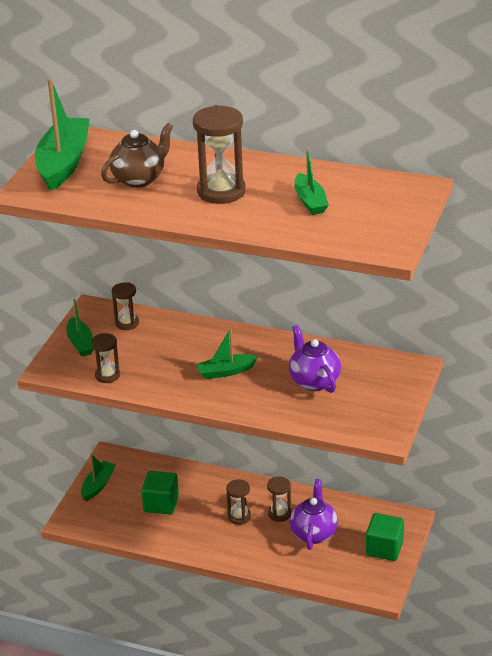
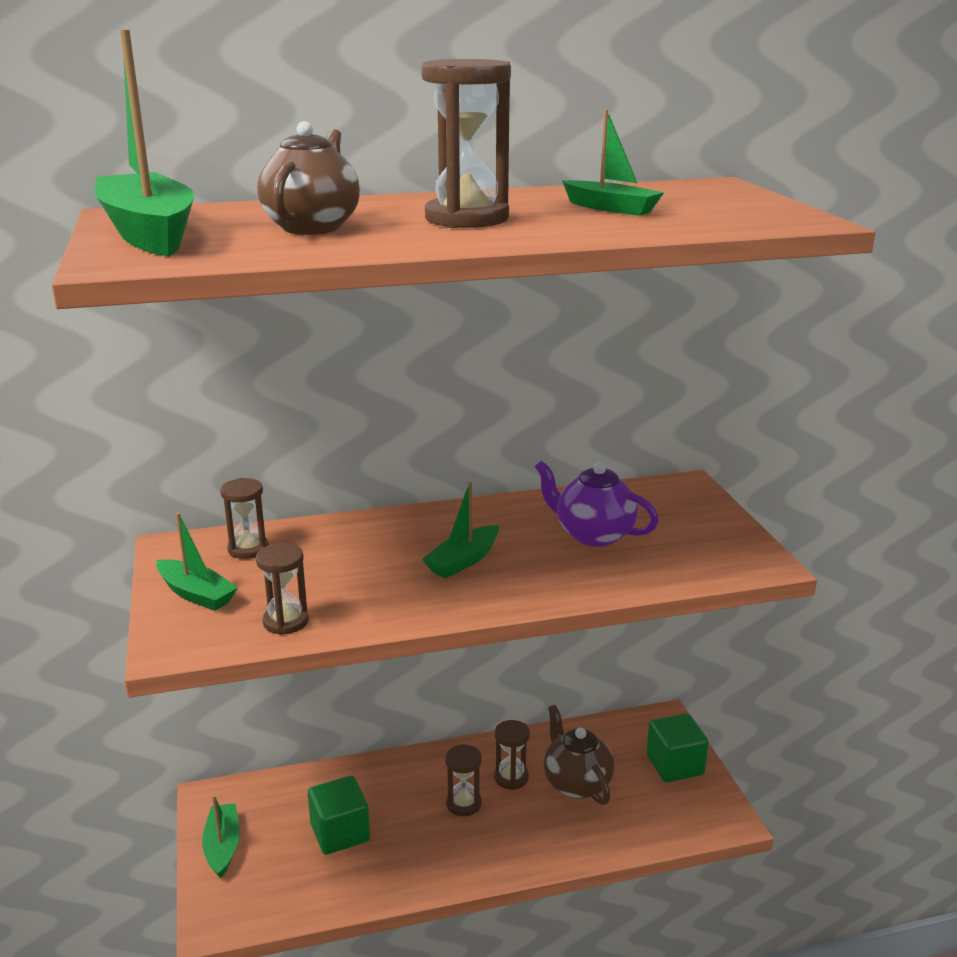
camera: 35 degrees left, 10 degrees down
purple teapot [290,479,338,550] -> brown teapot [544,705,615,805]

